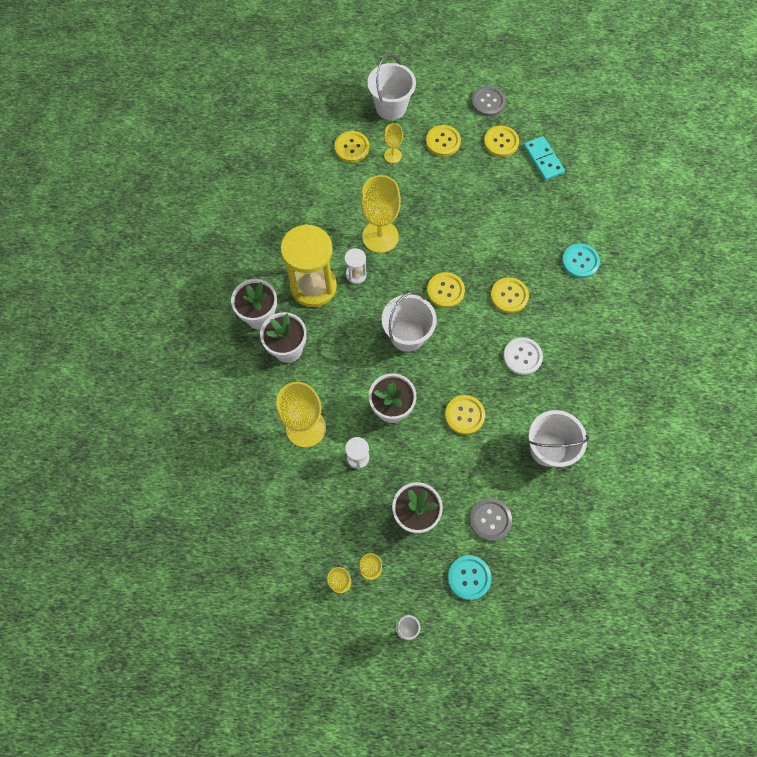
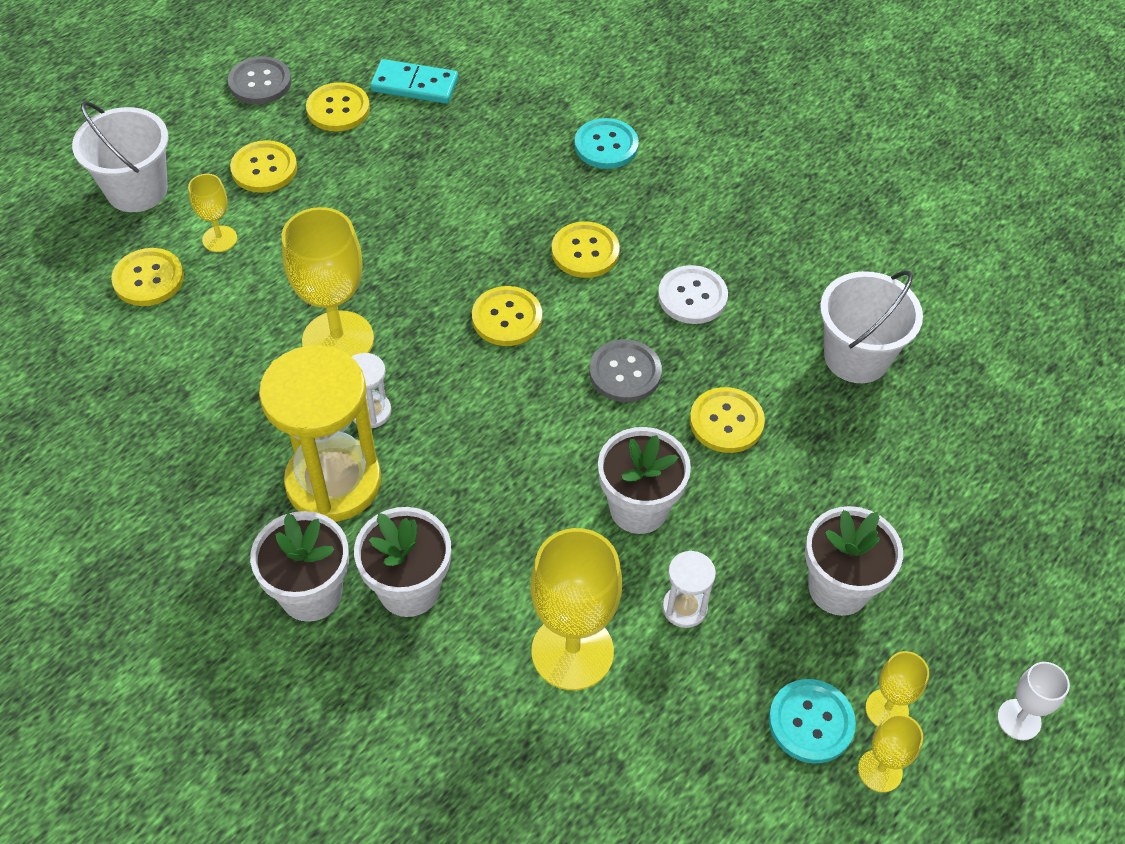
camera: 55 degrees left, 15 degrees down
white bucket [382,291,437,352] -> none
turquoise button [448,555,491,600] -> turquoise button moved to [769,679,856,763]
grey button [470,498,512,541] -> grey button moved to [589,339,662,402]

